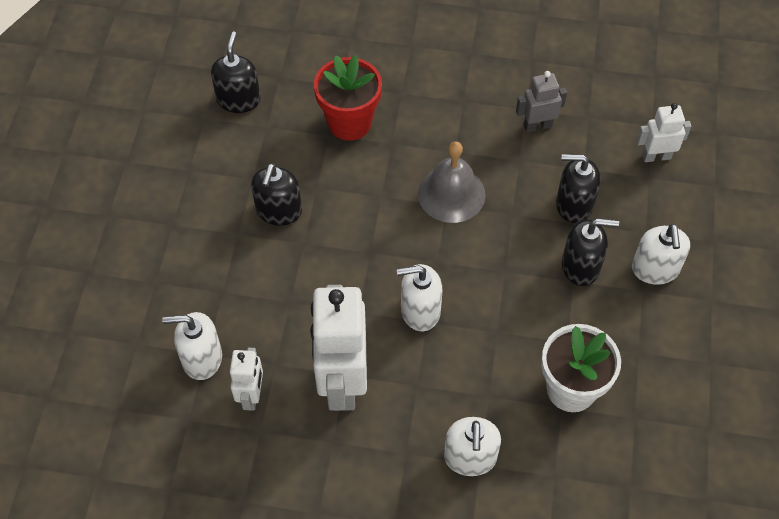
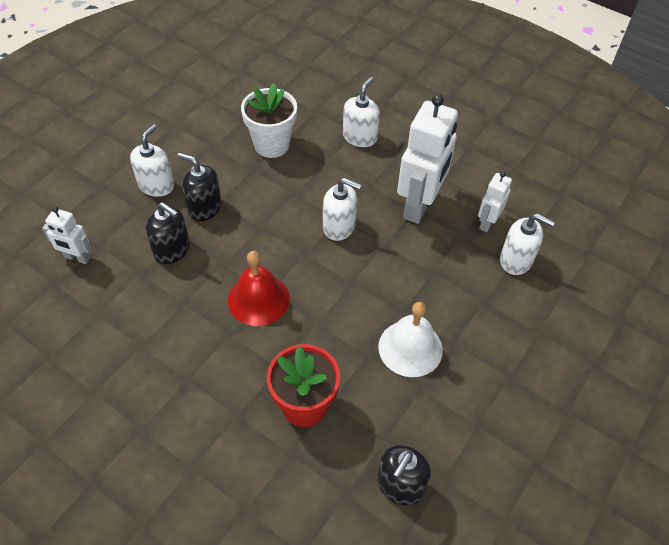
camera: 155 degrees left, 5 degrees down
black soap dispenser [251,163,302,226] -> white bell [378,302,443,377]
grey bell [418,142,486,223] -> red bell [228,251,290,326]
grey robot [516,71,567,132] -> none

